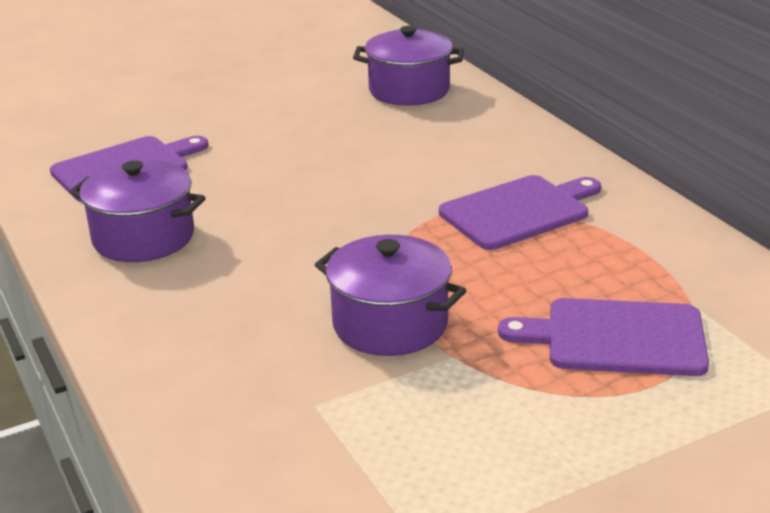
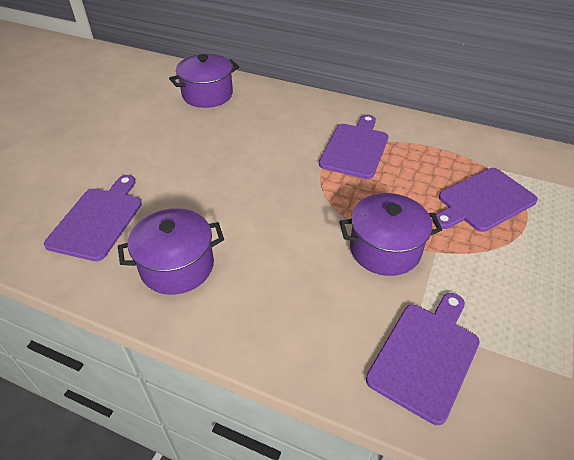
camera: 40 degrees left, 15 degrees up
none -> purple cutting board [366,293,480,425]

